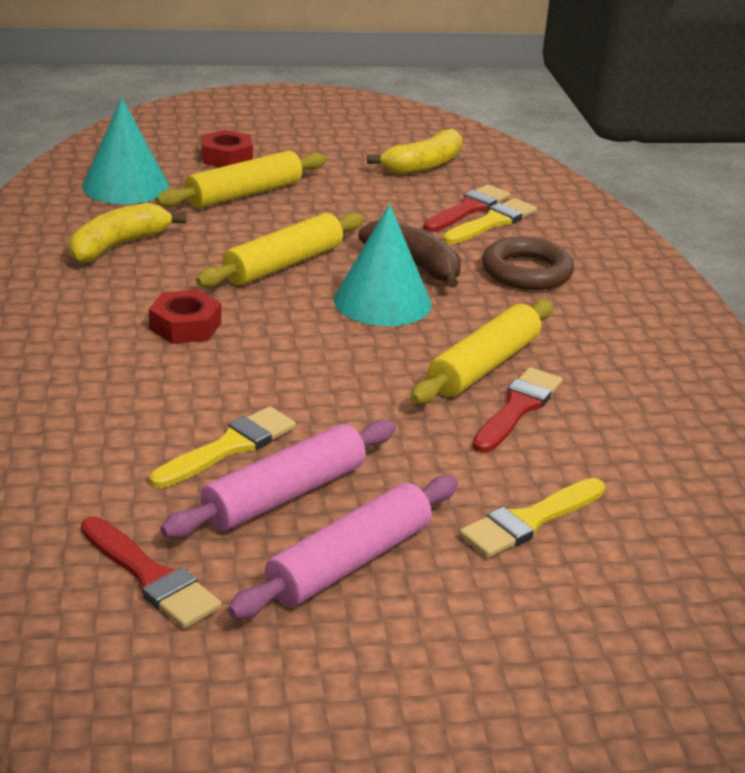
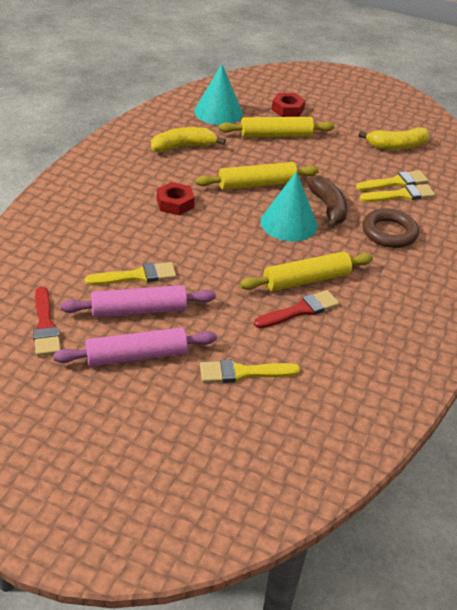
camera: 30 degrees right, 10 degrees up
red brush [423,185,510,232] -> yellow brush [356,170,429,191]

